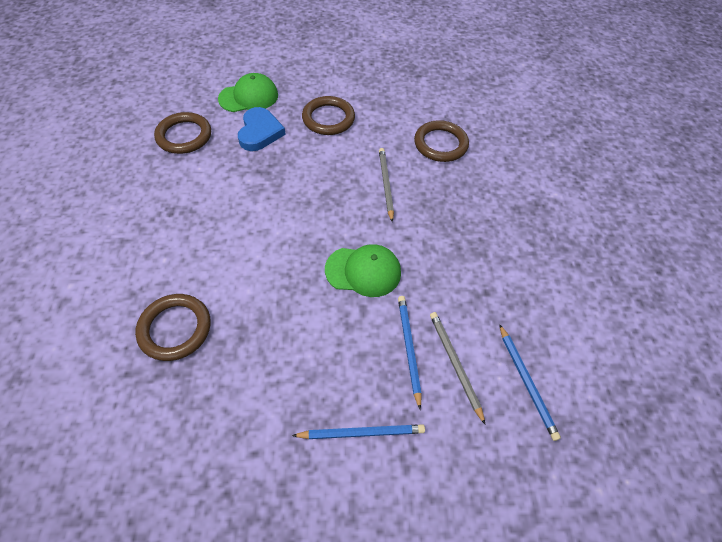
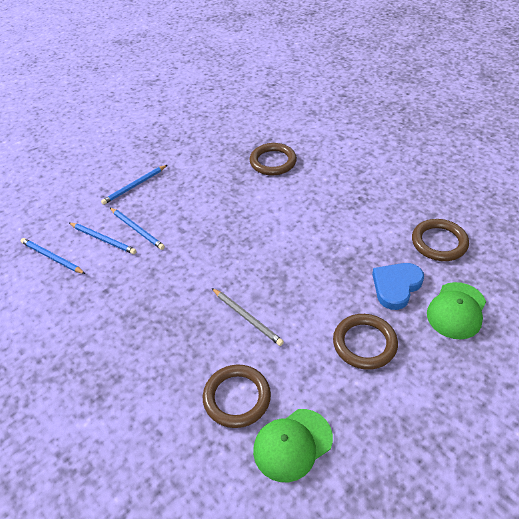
camera: 145 degrees right, 10 degrees down
blue heart [238,107,286,151] -> blue heart turned 75 degrees clockwise [372,263,424,310]
green cap [325,244,401,297] -> green cap moved to [253,409,333,482]
grey pencil [430,312,486,425] -> blue pencil [69,223,137,254]

